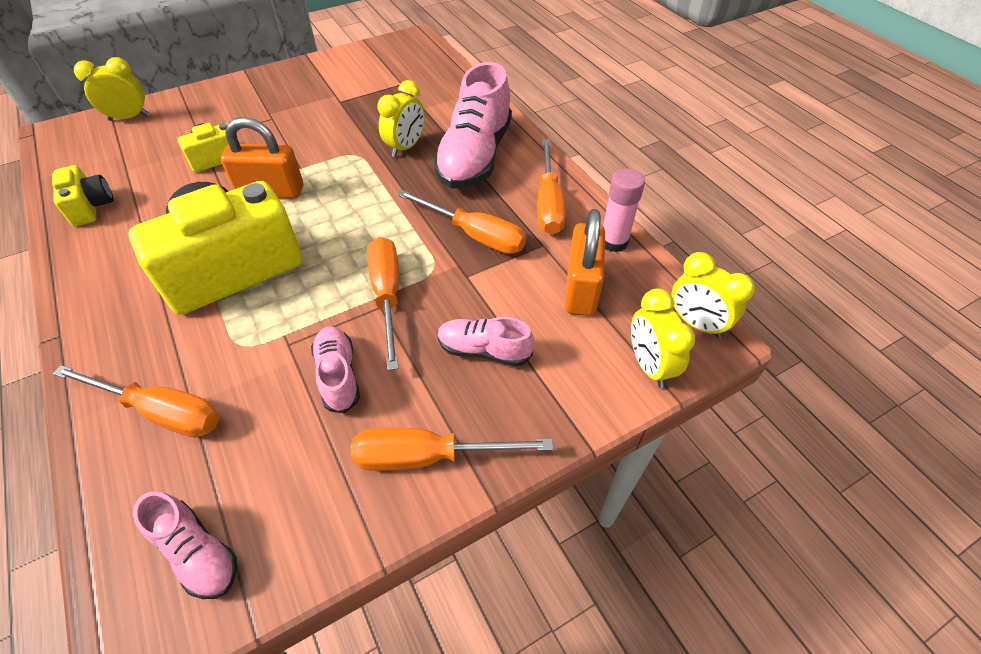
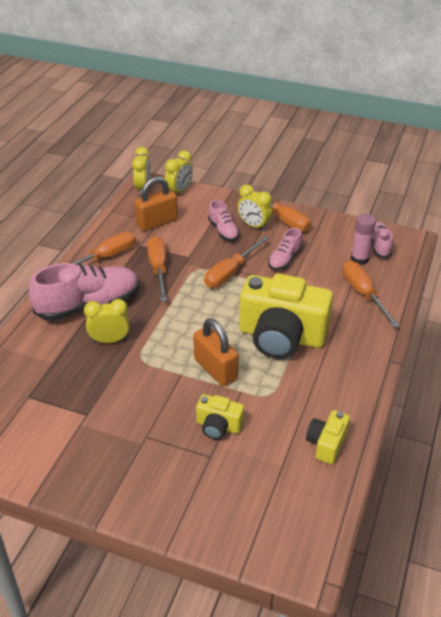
camera: 130 degrees left, 10 degrees down
yellow clock [74,57,149,121] -> yellow clock moved to [237,184,272,231]
pink glue stick [603,169,645,252] -> pink glue stick moved to [351,214,376,265]

